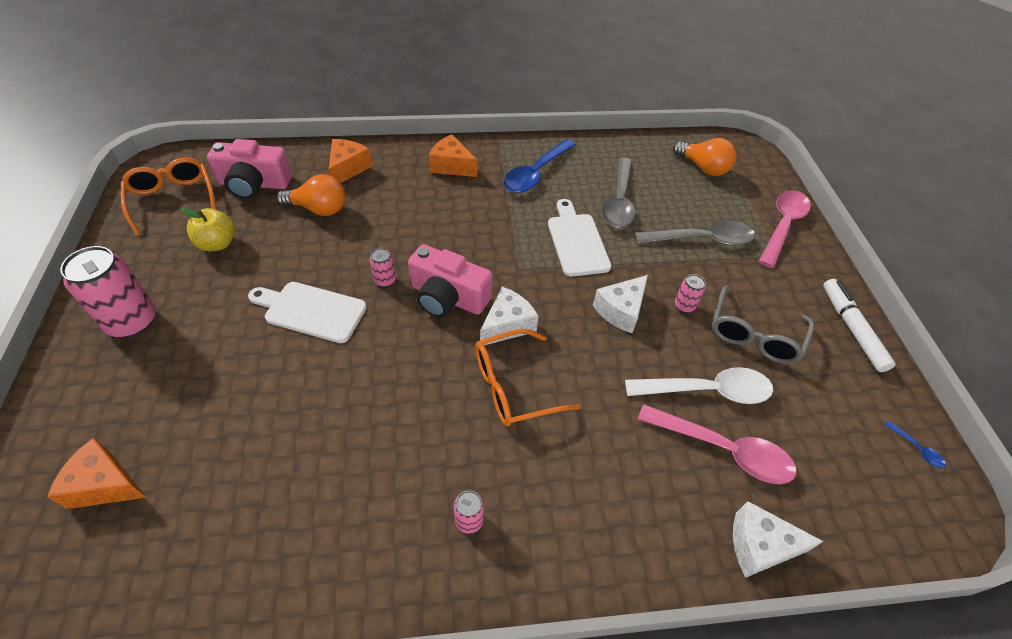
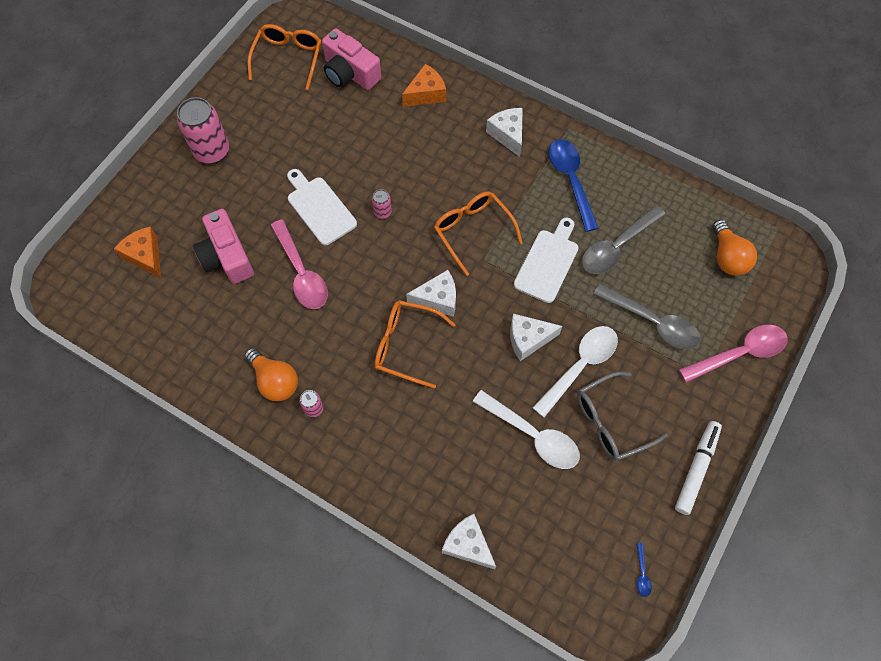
camera: 40 degrees right, 15 degrees up
yellow apple [181,208,235,251] -> none
orange light bulb [277,174,345,216] -> orange light bulb moved to [245,348,298,401]
pink camera [408,244,493,318] -> pink camera moved to [193,209,254,284]
orange cheese [429,134,477,177] -> white cheese [486,108,523,157]
blue spoon [503,139,576,193] -> blue spoon turned 90 degrees clockwise [549,139,598,232]
pink spoon [638,404,797,484] -> pink spoon moved to [270,219,328,309]
pink can [675,274,706,313] -> white spoon [532,326,618,417]
none -> orange glasses [434,191,523,276]

